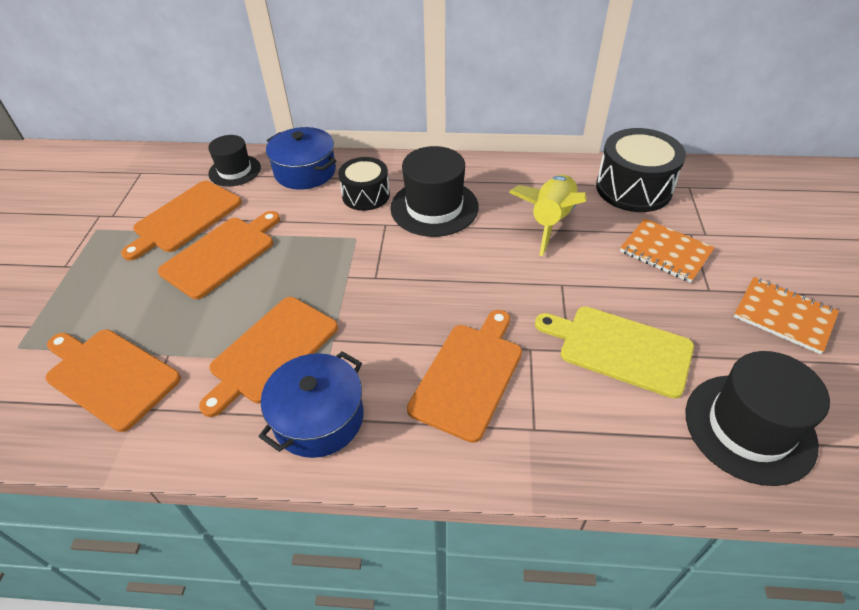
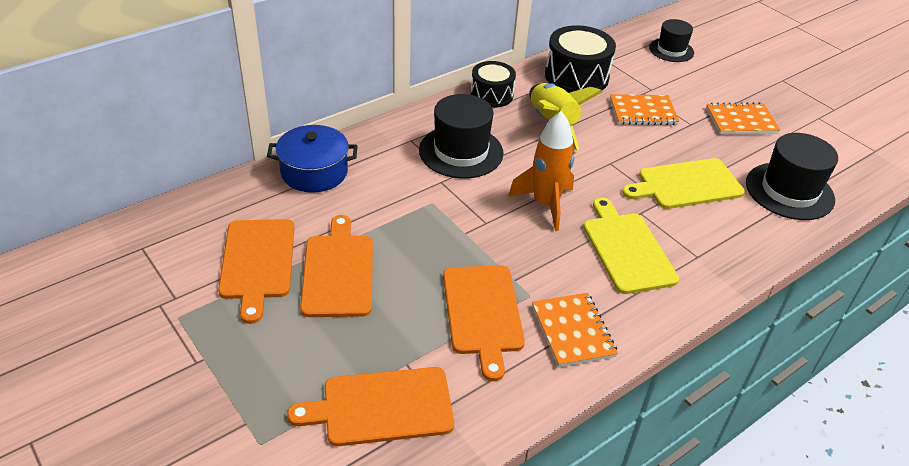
camera: 45 degrees left, 5 degrees down
black hat [208,135,261,187] -> black hat moved to [649,19,694,62]
blue pot [259,351,364,458] -> orange notebook [532,293,618,367]
black drum [338,157,390,211] -> black drum moved to [471,61,516,108]
orange cutting board [407,310,522,443] -> yellow cutting board [583,197,679,294]
none -> orange rocket [508,111,574,231]

